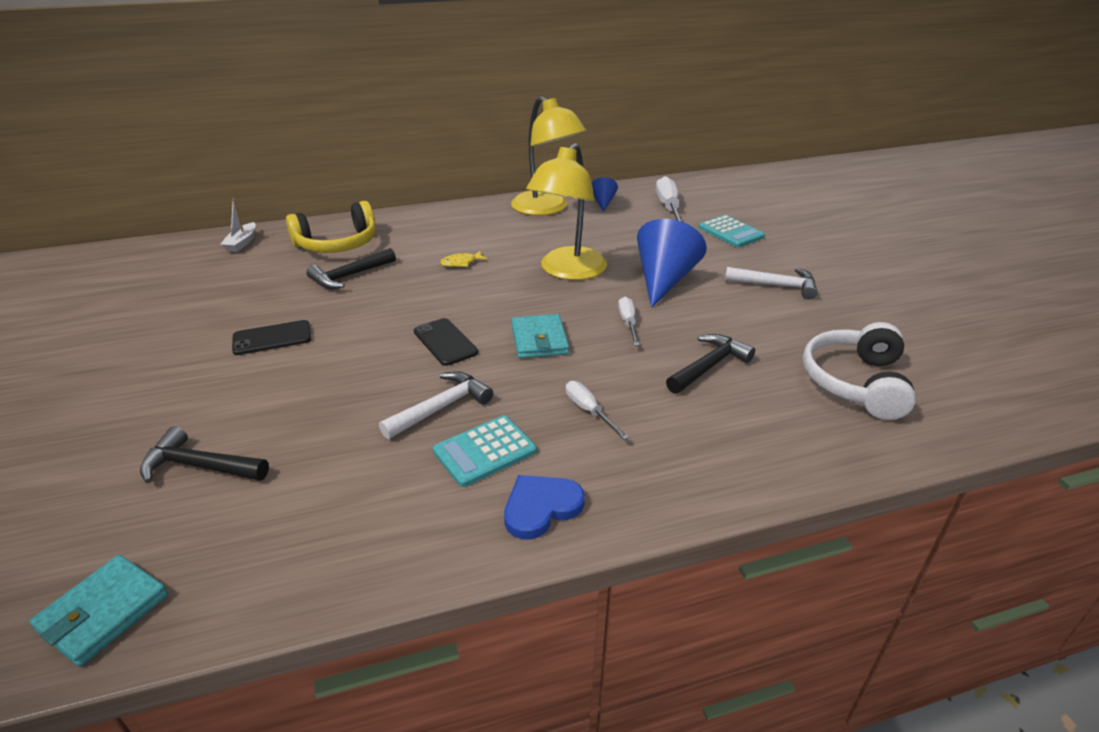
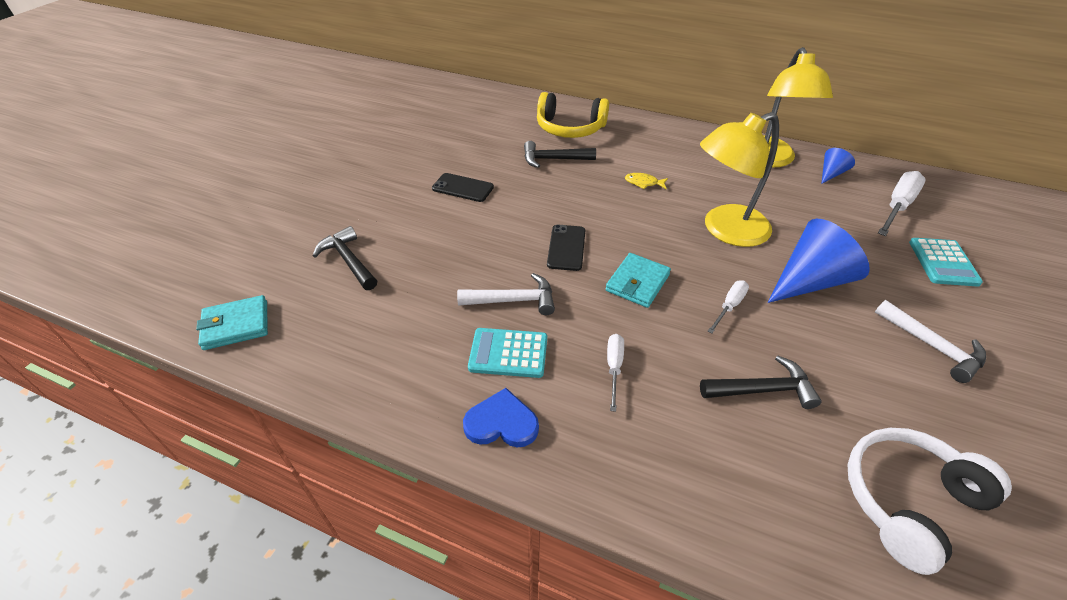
camera: 40 degrees right, 10 degrees up
white boat [220,198,256,252] -> none

